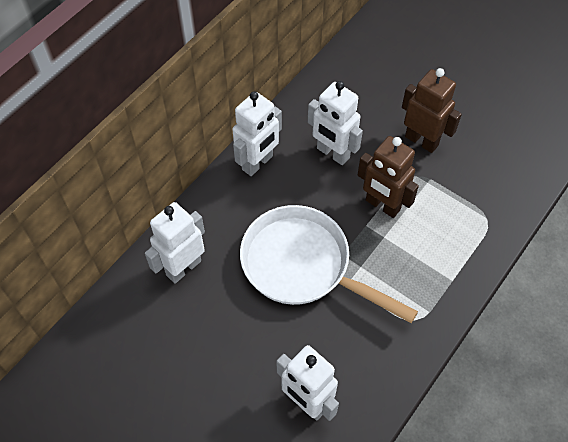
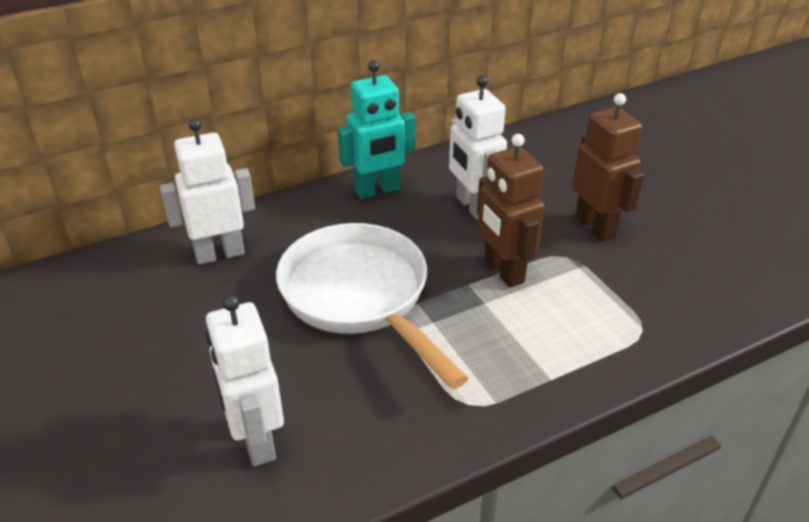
camera: 25 degrees right, 20 degrees down
white robot [232,91,282,176] -> turquoise robot [338,61,415,199]

